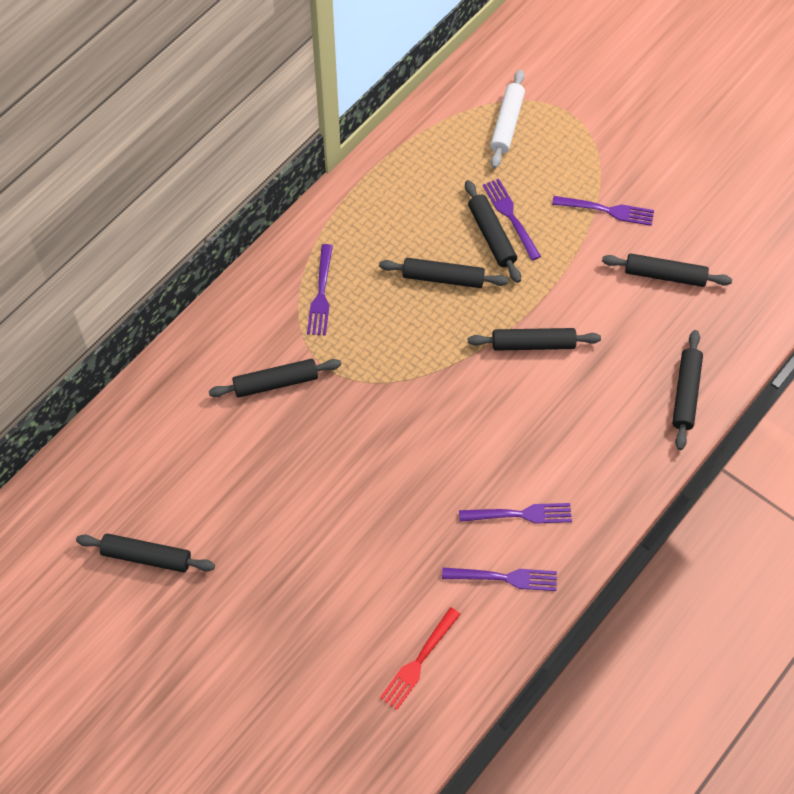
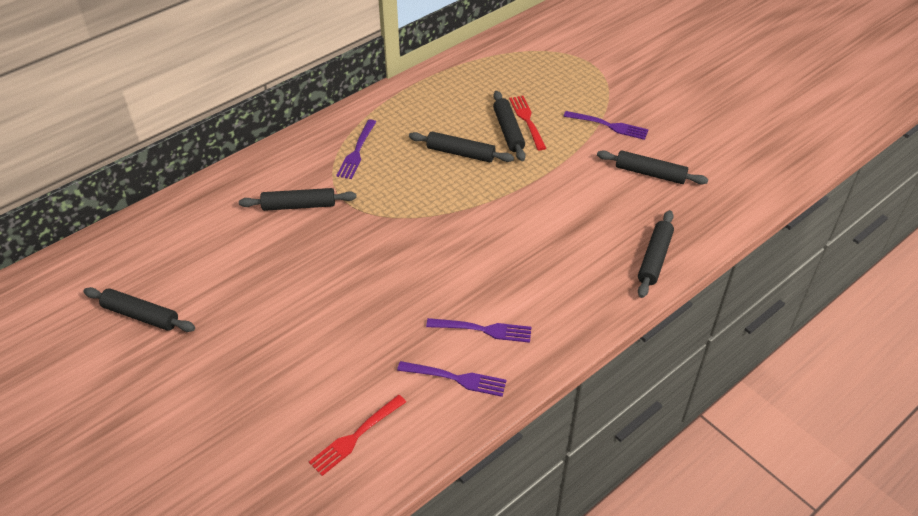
camera: 10 degrees right, 15 degrees down
black rolling pin [468,328,601,351] -> none
purple fork [483,179,541,261] -> red fork [509,96,546,150]
white rolling pin [490,69,525,168] -> none

